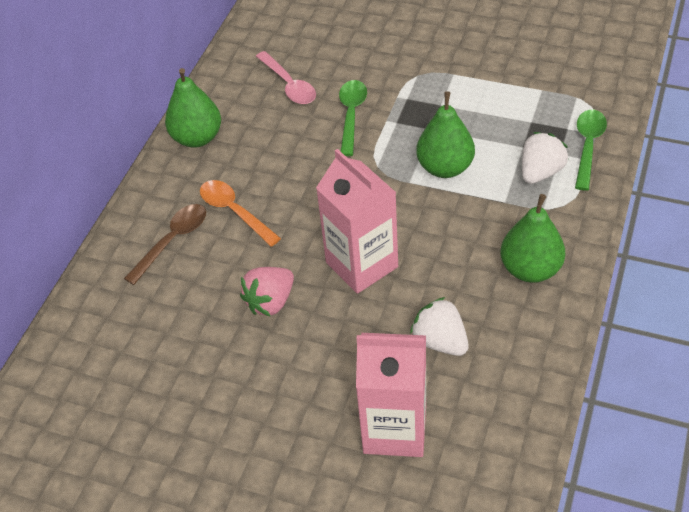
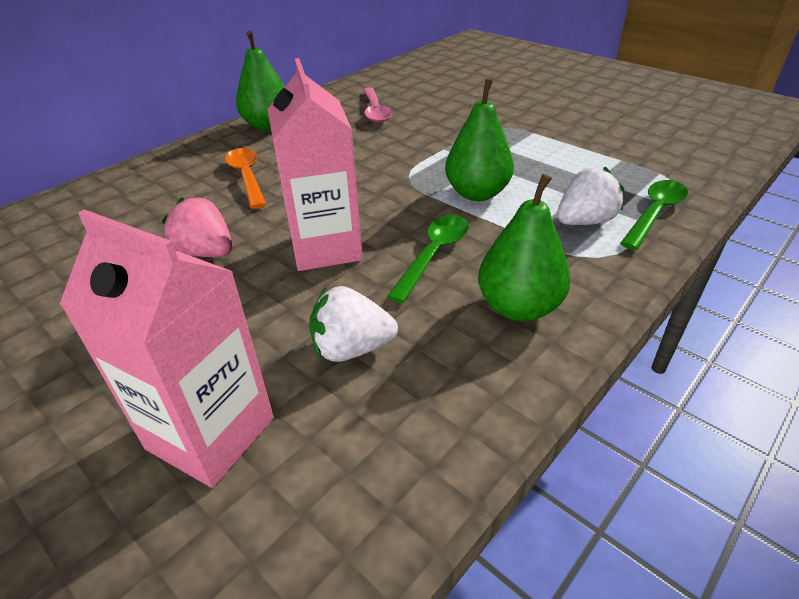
camera: 20 degrees right, 10 degrees down
brown spoon [124,204,206,285] -> none
pink strawberry [240,267,294,317] -> pink strawberry turned 60 degrees clockwise [162,197,232,257]
green spoon [339,80,367,156] -> green spoon moved to [387,215,469,303]
white strawberry [410,297,469,356] -> white strawberry turned 75 degrees counterclockwise [309,286,398,362]

